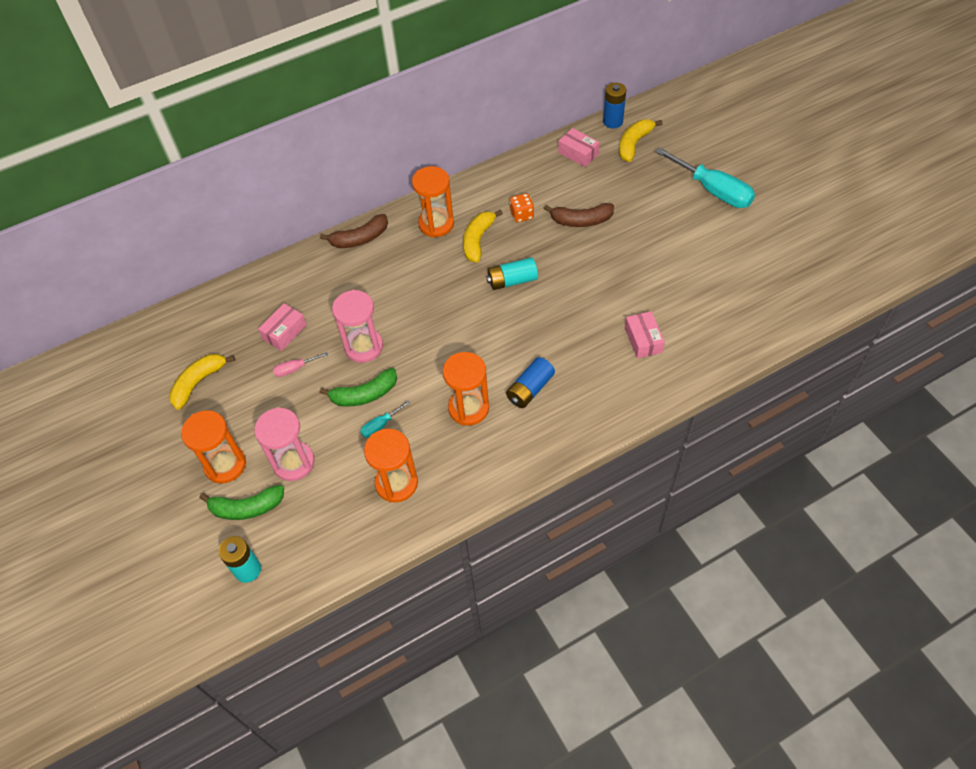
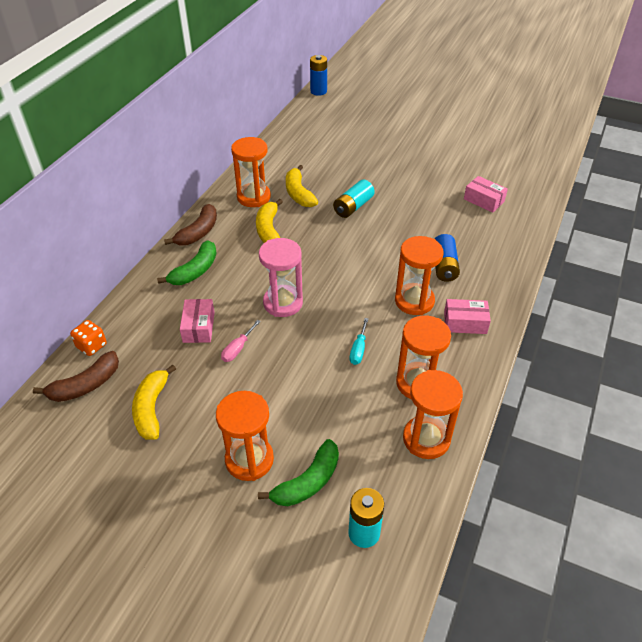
camera: 40 degrees left, 10 degrees down
pink hourglass [254,407,315,481] -> none
green banana [320,368,397,407] -> green banana moved to [157,240,217,285]
orange dice [510,193,534,223] -> orange dice moved to [70,320,107,356]
brown banana [544,203,614,227] -> brown banana moved to [33,351,119,402]
pink box [558,128,600,167] -> pink box moved to [444,299,491,334]
yellow banana [619,119,663,162] -> yellow banana moved to [256,199,283,243]
turquoise screwdriver [655,147,755,208] -> none
none -> orange hourglass [403,370,463,459]

